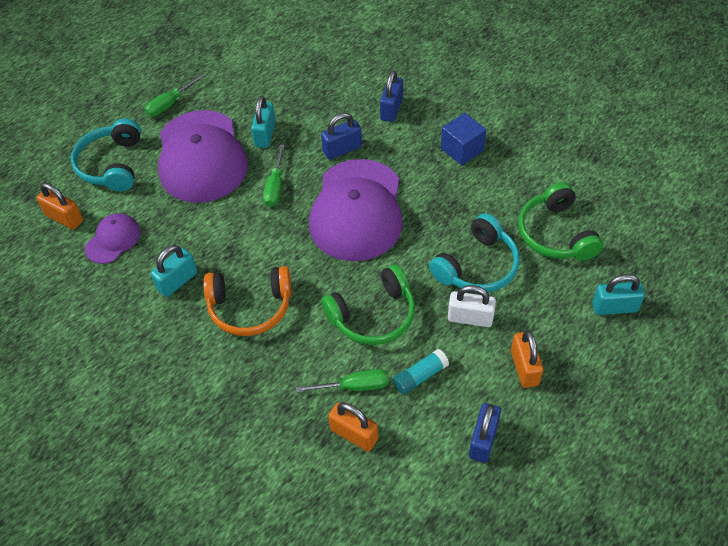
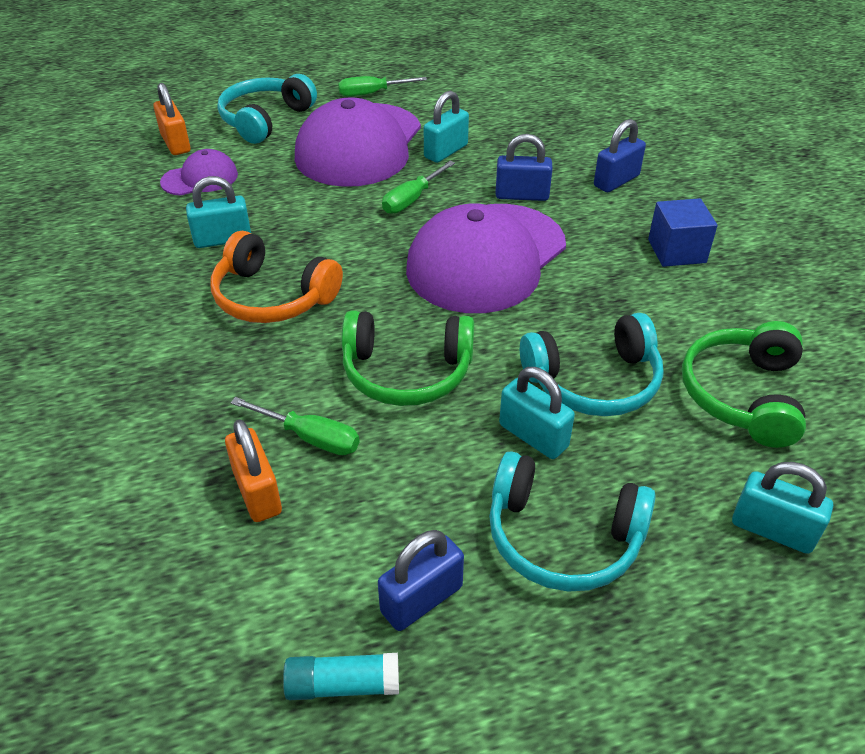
camera: 30 degrees right, 10 degrees down
turquoise glue stick [393,349,449,395] -> turquoise glue stick moved to [283,653,399,700]
white padlock [448,285,496,327] -> turquoise padlock [499,367,575,459]
orange padlock [511,330,543,388] -> turquoise headphones [489,451,656,592]

